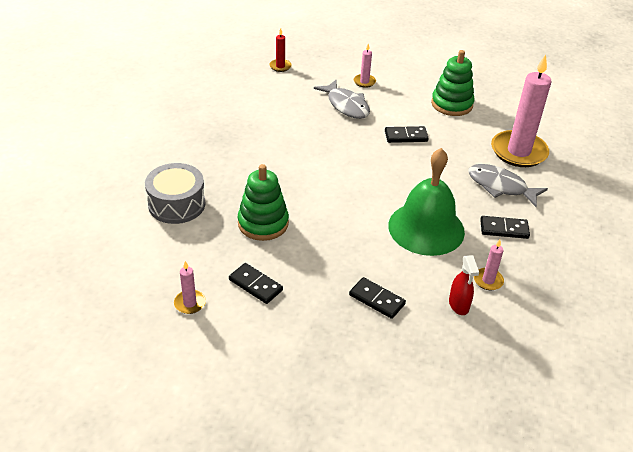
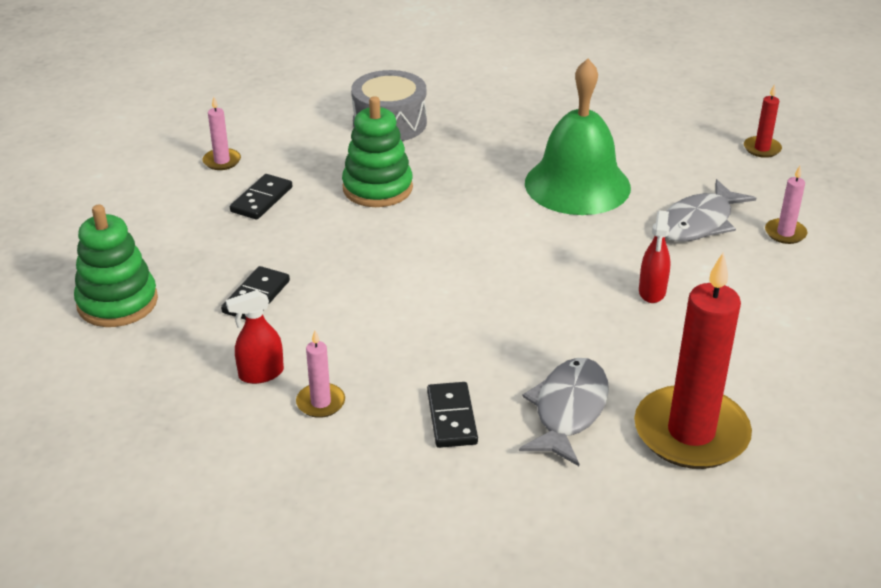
camera: 80 degrees right, 5 degrees down
black domino [385,126,429,143] -> red spray bottle [639,210,670,303]
green bell [388,148,465,256] -> green bell moved to [525,59,631,215]
green stacking toy [431,50,474,116] -> green stacking toy moved to [74,205,158,327]
pink candle [491,54,551,167] -> red candle [634,252,752,469]

